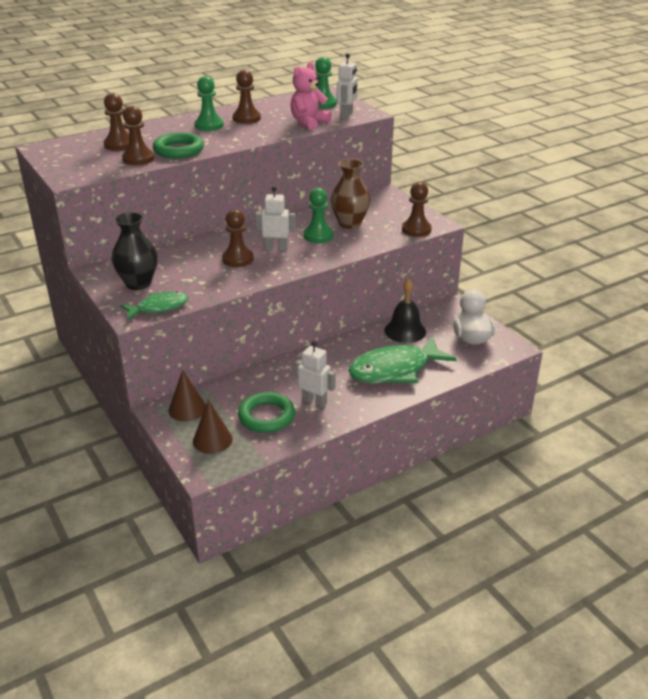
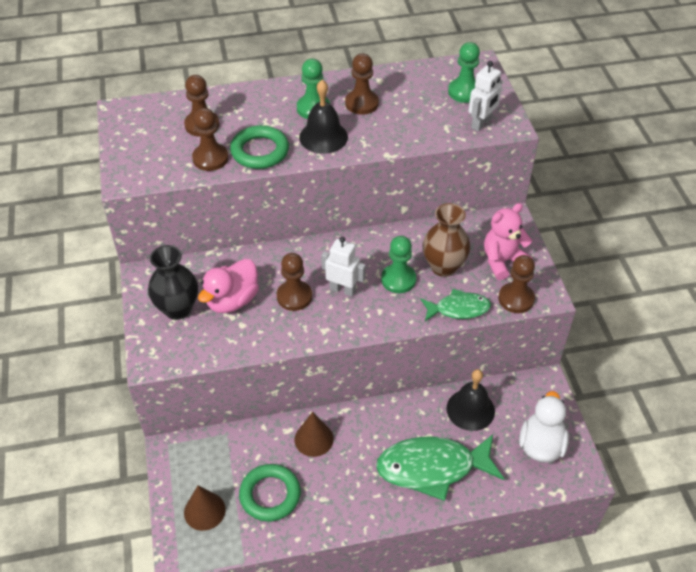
camera: 20 degrees right, 15 degrees up
green fish [120,292,189,320] -> green fish moved to [420,289,491,321]
brown cone [169,369,206,421] -> brown cone moved to [295,412,334,457]
pink teddy bear [291,62,332,130] -> pink teddy bear moved to [484,203,533,280]
white robot [295,341,336,408] -> none
none -> pink duck [198,259,259,313]
none -> black bell [299,80,348,154]

